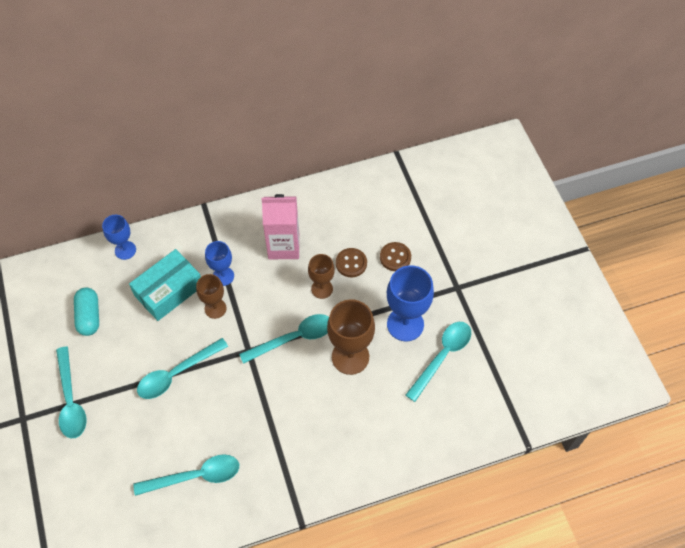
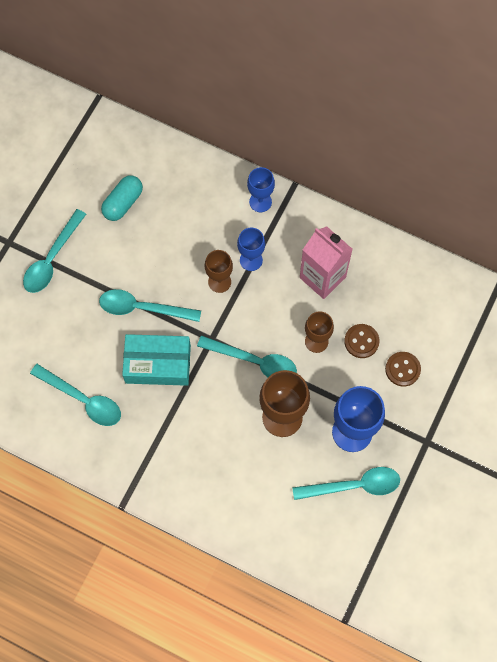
camera: 45 degrees right, 10 degrees up
blue goblet [102,215,136,260] -> blue goblet moved to [247,167,275,212]
turquoise box [129,249,201,321] -> turquoise box moved to [122,334,191,386]

